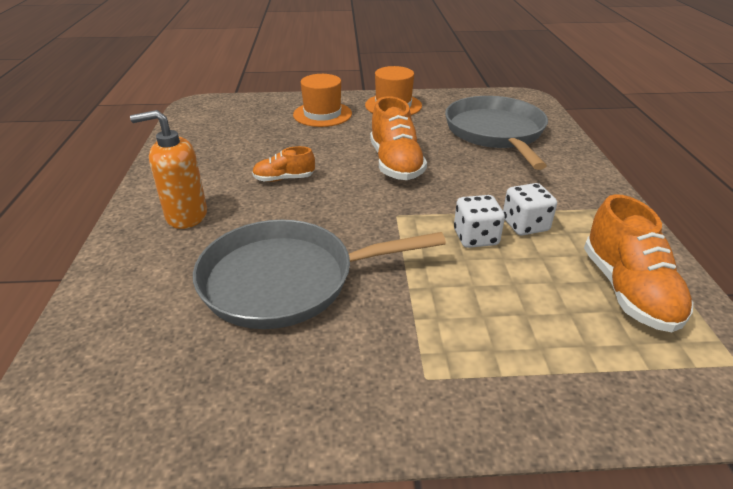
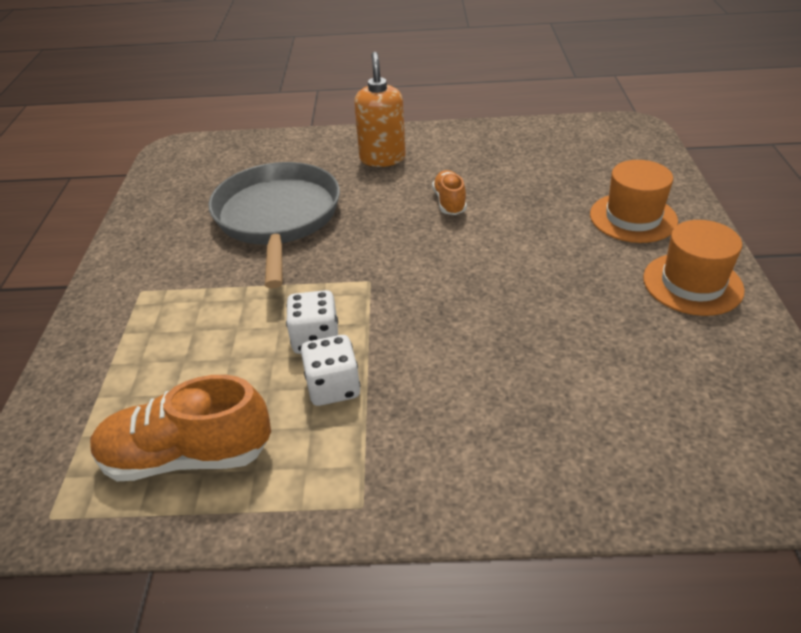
camera: 95 degrees right, 5 degrees up
orange shoe [370,96,427,180] -> none
grey pan [445,96,548,170] -> none

